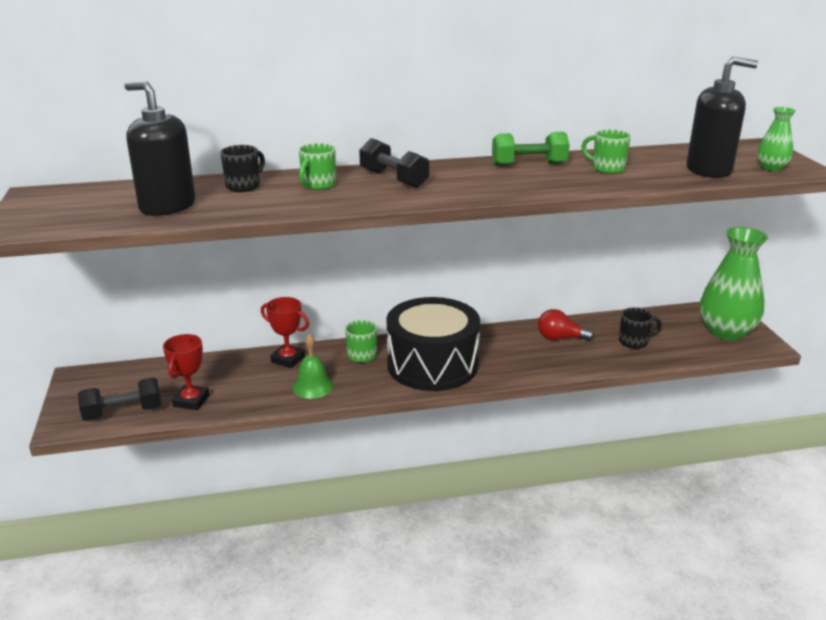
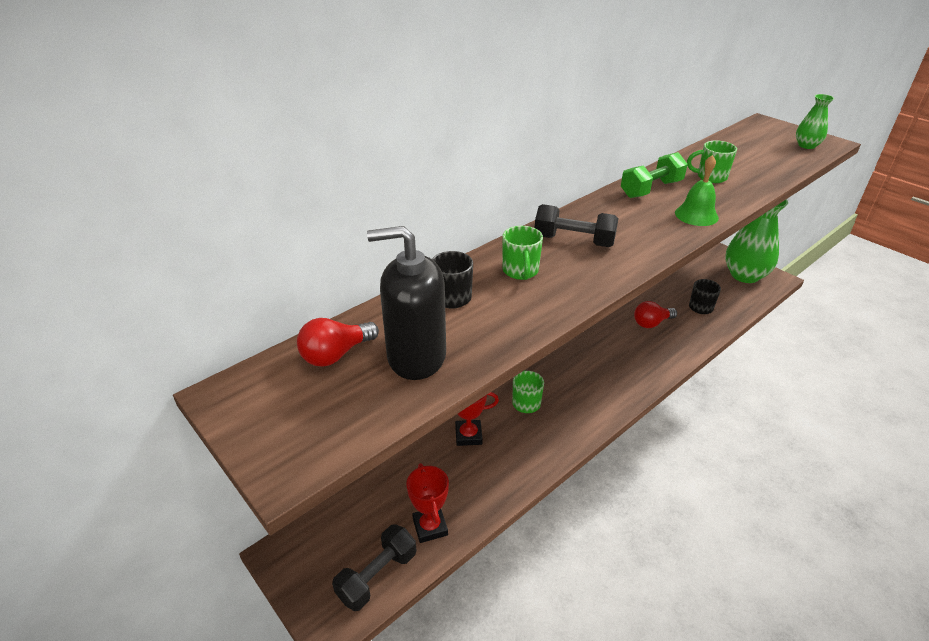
camera: 30 degrees left, 10 degrees up
green bell [293,333,334,399] -> green bell moved to [675,155,719,226]
black drum [387,297,480,391] -> none
black soap dispenser [687,57,758,178] -> none
none -> red light bulb [297,318,379,367]

